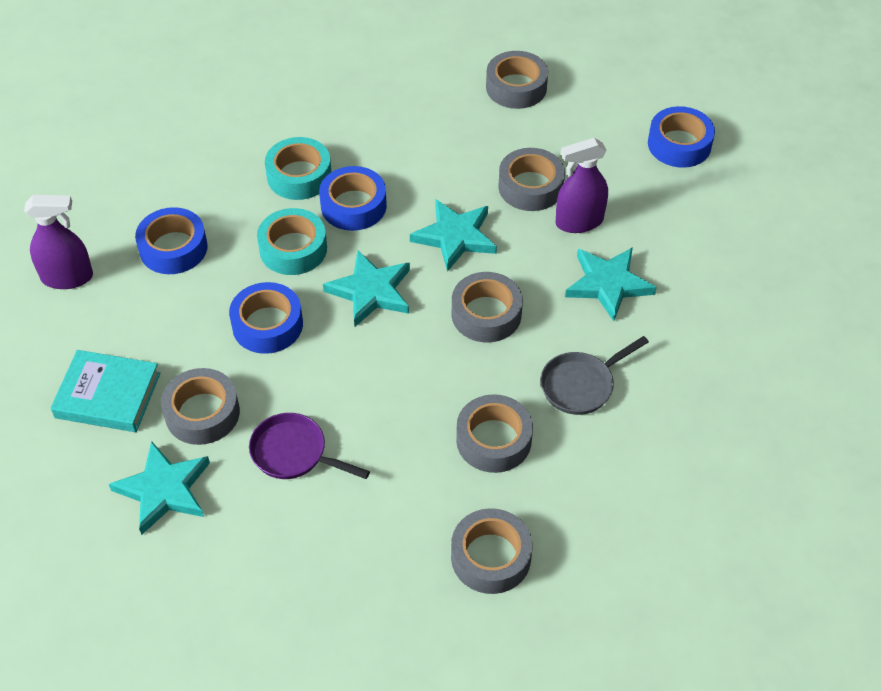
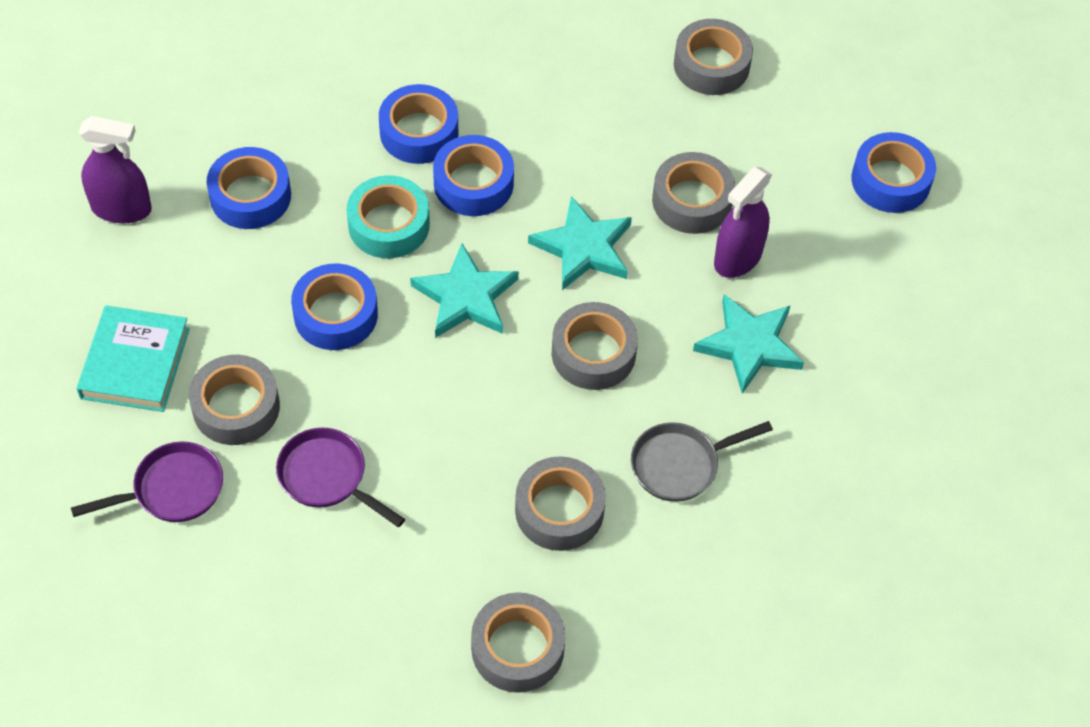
camera: 10 degrees right, 5 degrees up
turquoise book [50,350,160,432] -> turquoise book turned 75 degrees clockwise [77,305,190,412]
turquoise star [109,441,210,535] -> purple pan [71,441,223,522]
turquoise tape [265,137,331,200] -> blue tape [379,84,458,164]
purple spray bottle [555,138,608,233] -> purple spray bottle turned 45 degrees counterclockwise [714,167,772,278]

